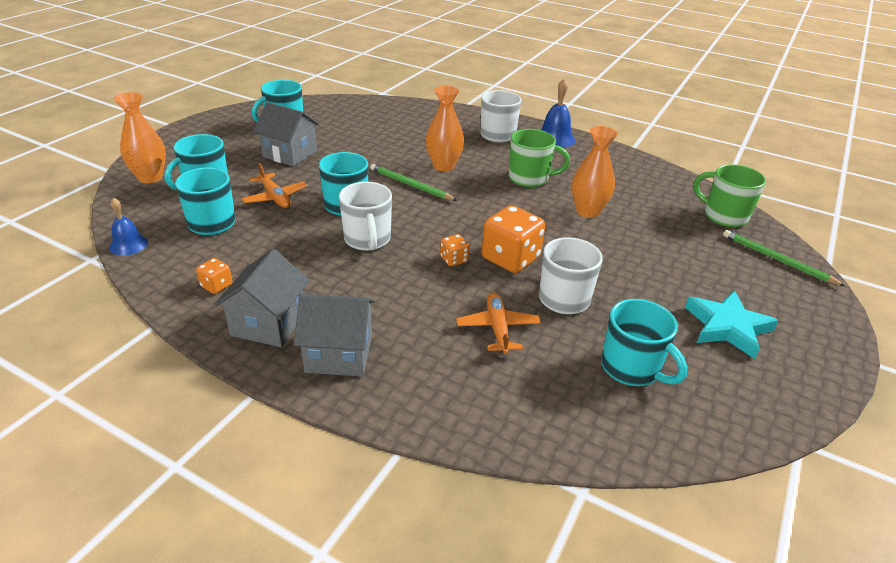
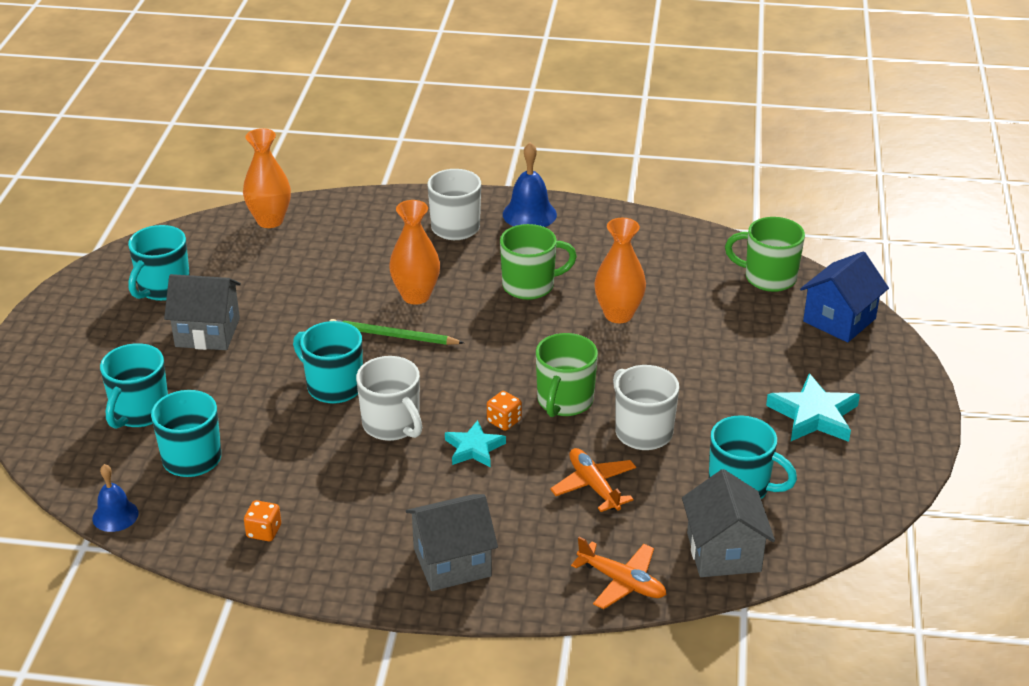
camera: 20 degrees left, 0 degrees up
orange vase [114,92,166,183] -> orange vase moved to [243,128,291,228]
grey house [214,249,310,347] -> grey house moved to [682,469,775,577]
orange plane [242,163,307,208] -> orange plane moved to [571,537,666,609]
orange dice [482,205,545,273] -> green mug [536,333,598,417]
green pencil [723,230,845,286] -> blue house [800,251,889,343]
none -> turquoise star [445,420,506,467]

